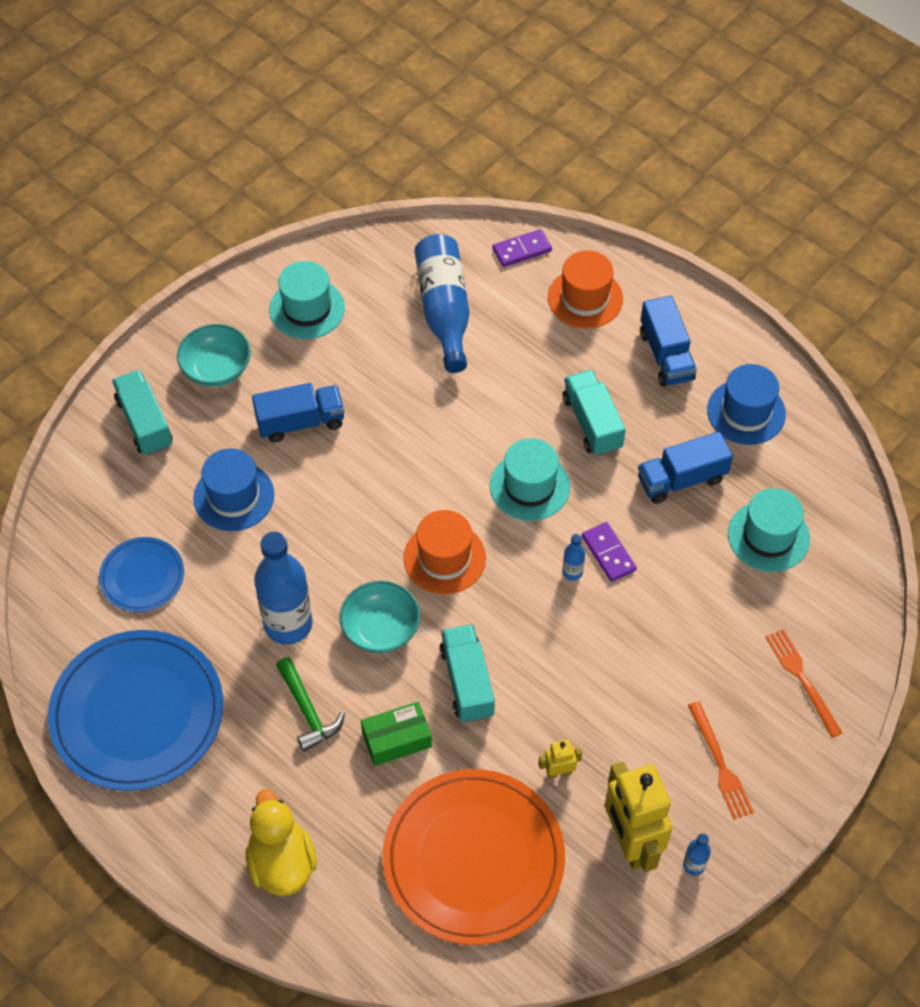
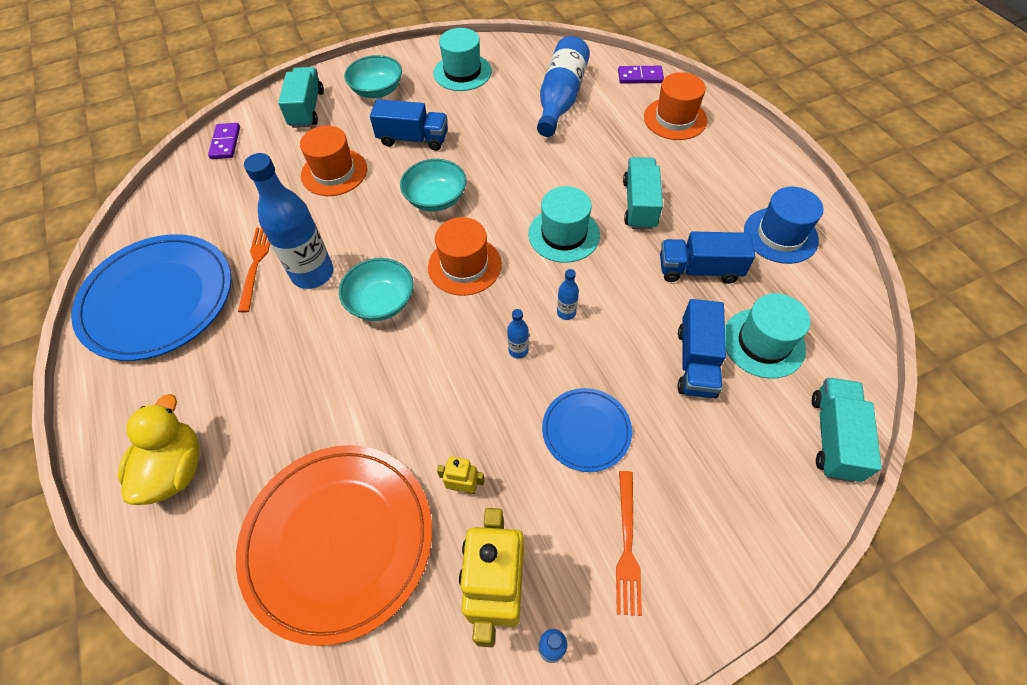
camera: 25 degrees right, 0 degrees up
blue plate [99,537,184,612] -> blue plate moved to [542,388,632,472]
blue hat [193,448,274,531] -> orange hat [300,126,367,196]
green hammer [276,657,345,752] -> none
green box [361,702,432,766] -> none
turquoise truck [439,624,495,723] -> turquoise truck moved to [812,378,882,482]
purple domino [582,522,637,582] -> purple domino moved to [208,123,240,159]
blue truck [640,296,697,387] -> blue truck moved to [677,299,726,398]
orange fork [765,629,843,738] -> orange fork moved to [238,227,270,312]
none -> turquoise bowl [400,159,466,212]
none -> blue bottle [507,309,529,359]

